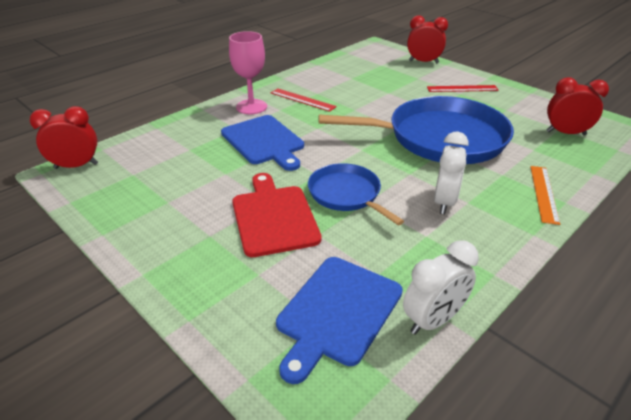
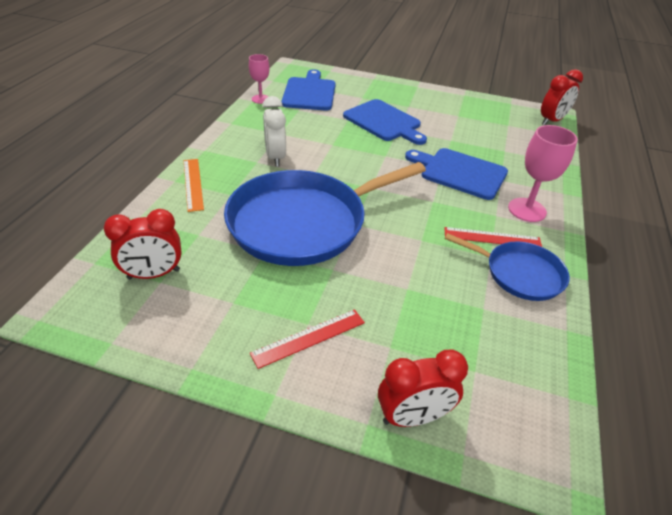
camera: 150 degrees right, 5 degrees up
red cutting board [232,173,322,257] -> blue cutting board [343,99,427,145]
blue pan [308,163,404,225] -> blue pan moved to [445,233,570,301]
white clock [403,241,479,335] -> pink goblet [249,54,269,104]

